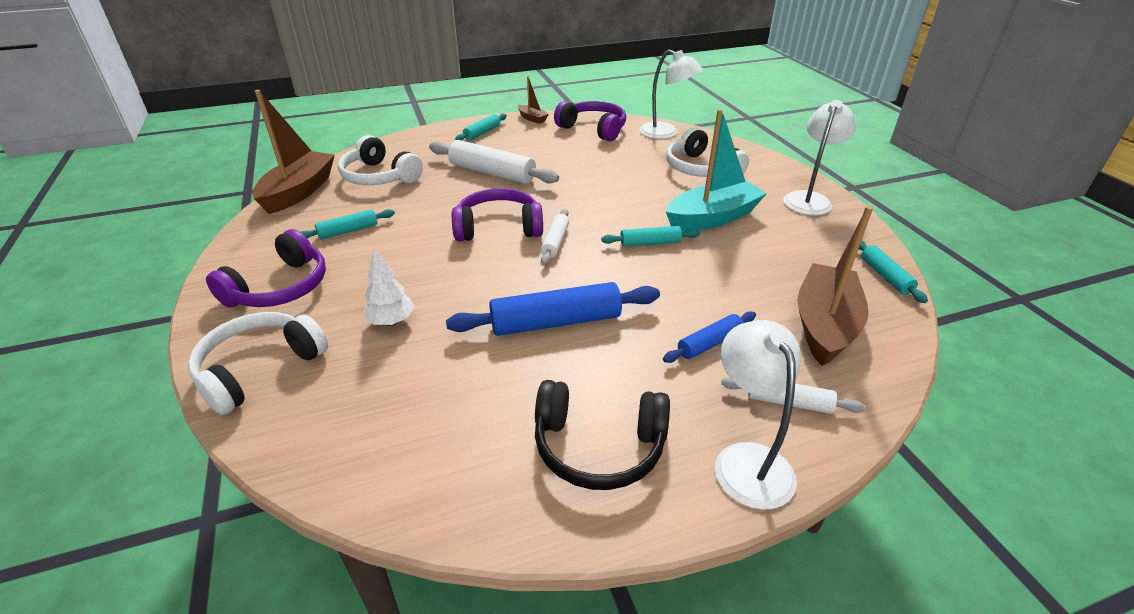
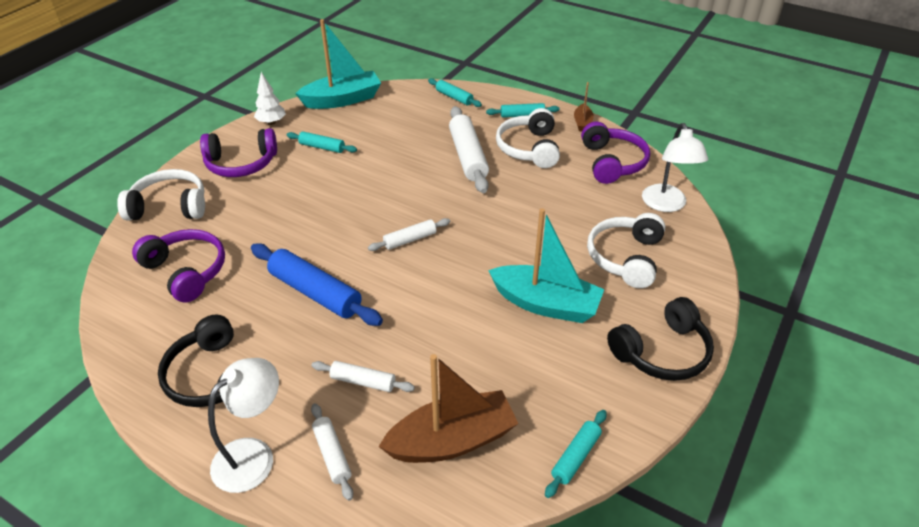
camera: 50 degrees right, 5 degrees up
brown boat [252,90,335,214] -> turquoise boat [295,19,381,109]
white headphones [338,135,423,185] -> white headphones moved to [496,108,560,168]
white tree [364,247,415,326] -> white tree moved to [254,72,286,125]
purple headphones [452,188,543,241] -> purple headphones moved to [132,229,225,302]
turquoise rolling pin [601,226,700,247] -> turquoise rolling pin moved to [428,78,482,107]
blue rolling pin [663,311,756,363] -> white rolling pin [312,361,415,392]
white lamp [783,100,856,215] -> black headphones [607,297,714,381]

